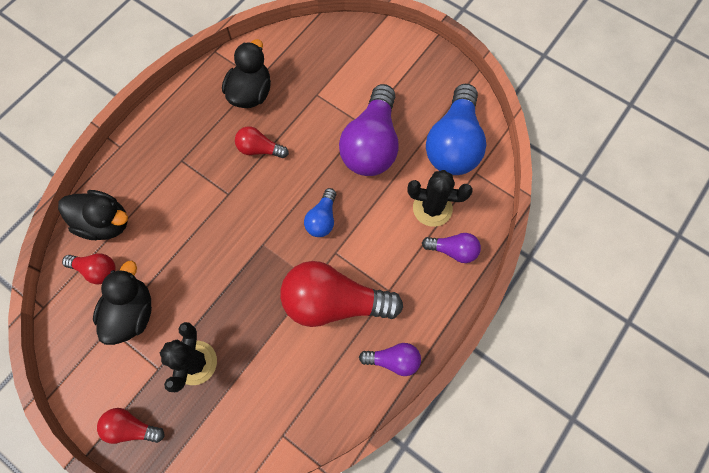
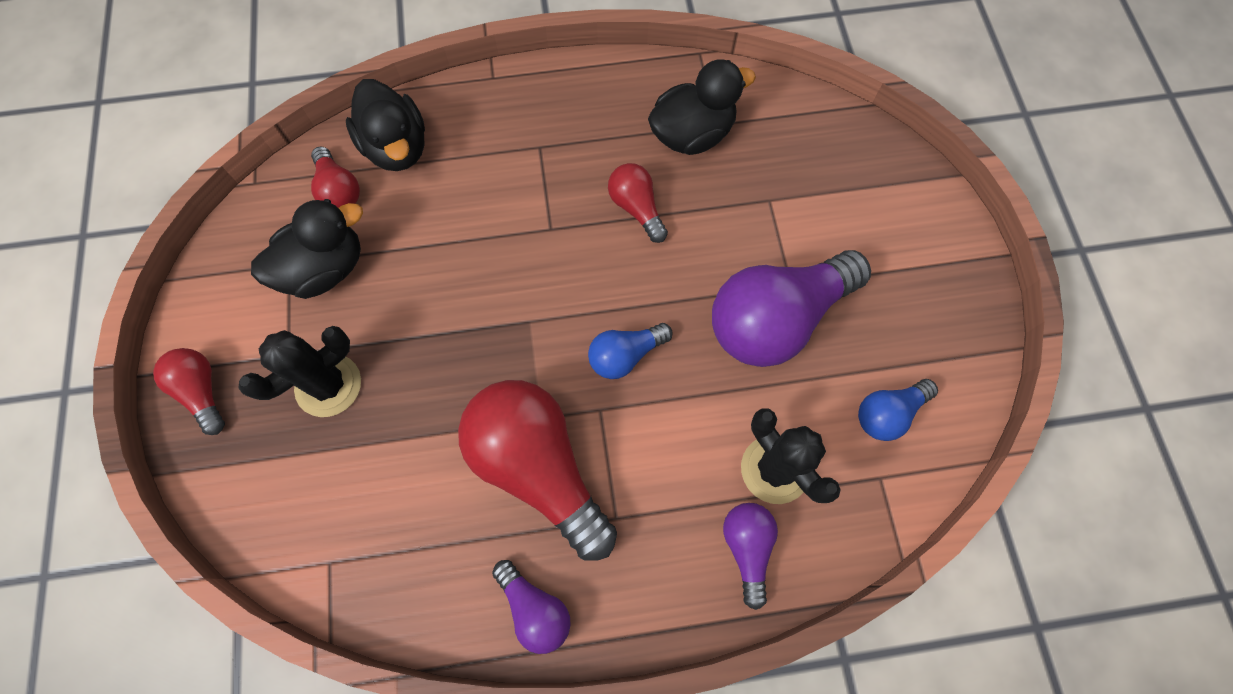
camera: 45 degrees right, 0 degrees up
purple light bulb [422,233,481,263] -> purple light bulb turned 150 degrees counterclockwise [723,503,778,610]
blue light bulb [426,84,486,175] -> blue light bulb [858,379,938,441], size x0.49

